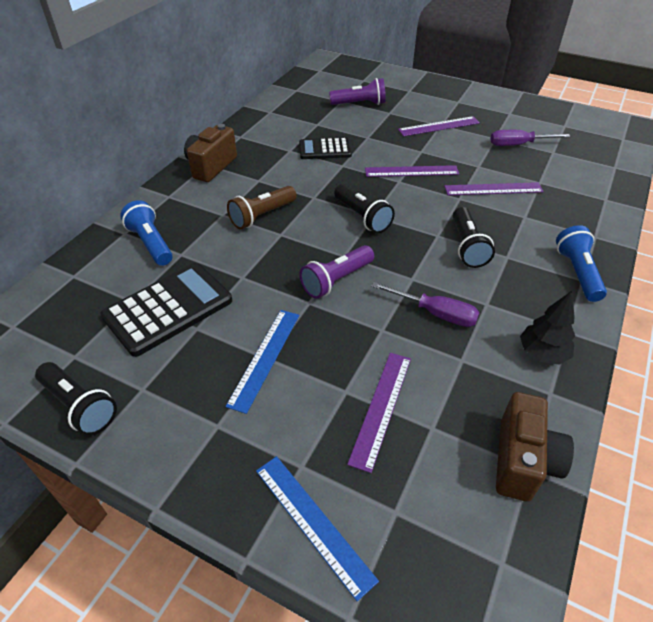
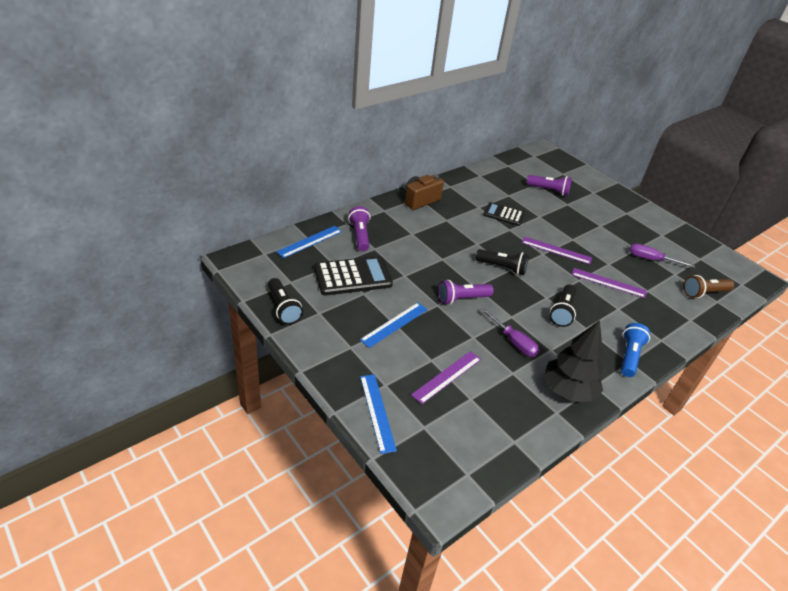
camera: 20 degrees right, 5 degrees down
blue flashlight [120,200,173,266] -> purple flashlight [348,206,370,251]
brown flashlight [227,186,297,229] -> brown flashlight moved to [683,275,734,298]
black flashlight [334,184,395,233] -> black flashlight turned 60 degrees counterclockwise [476,249,529,275]
purple ruler [398,116,480,136] -> none
brown camera [496,392,574,502] -> none
black tree [520,291,575,365] -> black tree [544,320,603,402], size x1.63
none -> blue ruler [276,226,342,258]

